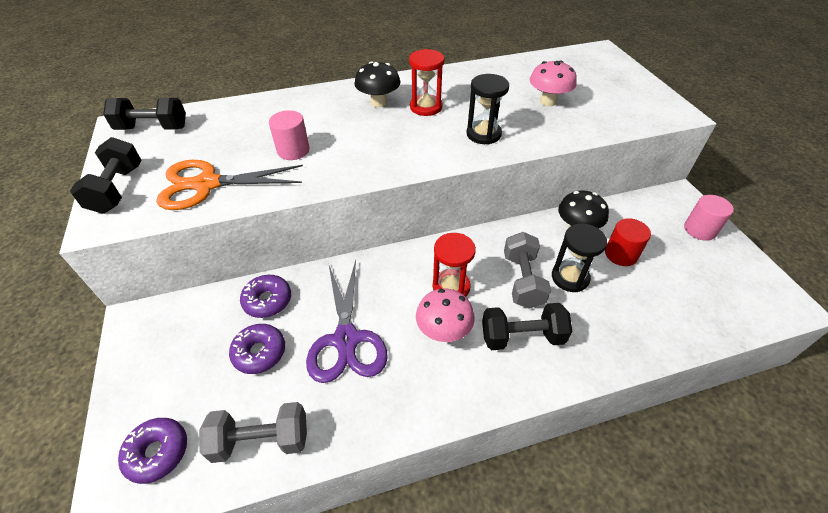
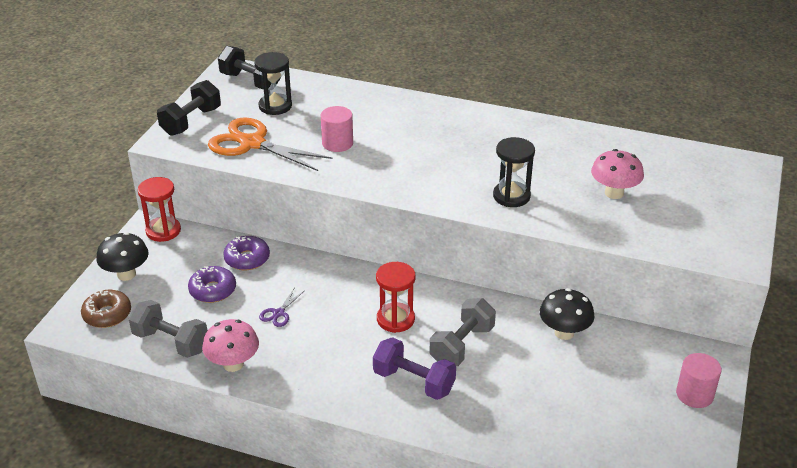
camera: 35 degrees right, 10 degrees down
purple donut [118,418,187,484] -> brown donut [81,290,131,328]
purple scissors [306,260,388,383] -> purple scissors [259,287,304,327], size x0.43
black mushroom [355,61,400,107] -> black mushroom moved to [96,232,149,281]
red hourglass [409,49,445,116] -> red hourglass moved to [138,177,181,242]
pink mushroom [416,289,475,342] -> pink mushroom moved to [202,319,259,372]
black dumbbell [482,303,572,350] -> purple dumbbell [373,337,456,400]
black hourglass [552,224,607,292] -> black hourglass moved to [254,52,292,115]
red cylinder [605,218,651,266] -> none

